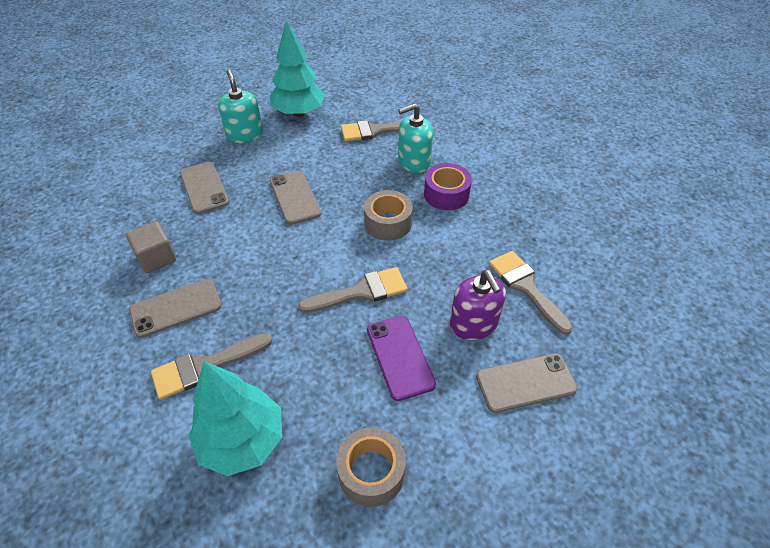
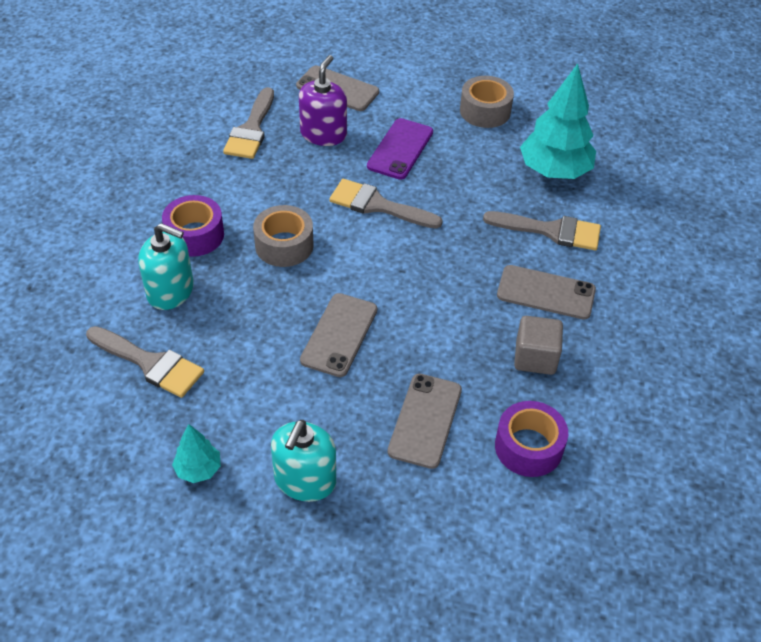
camera: 140 degrees left, 0 degrees up
turquoise tree [270,21,325,117] -> turquoise tree [172,424,221,483], size x0.49
none -> purple tape [495,401,568,477]

